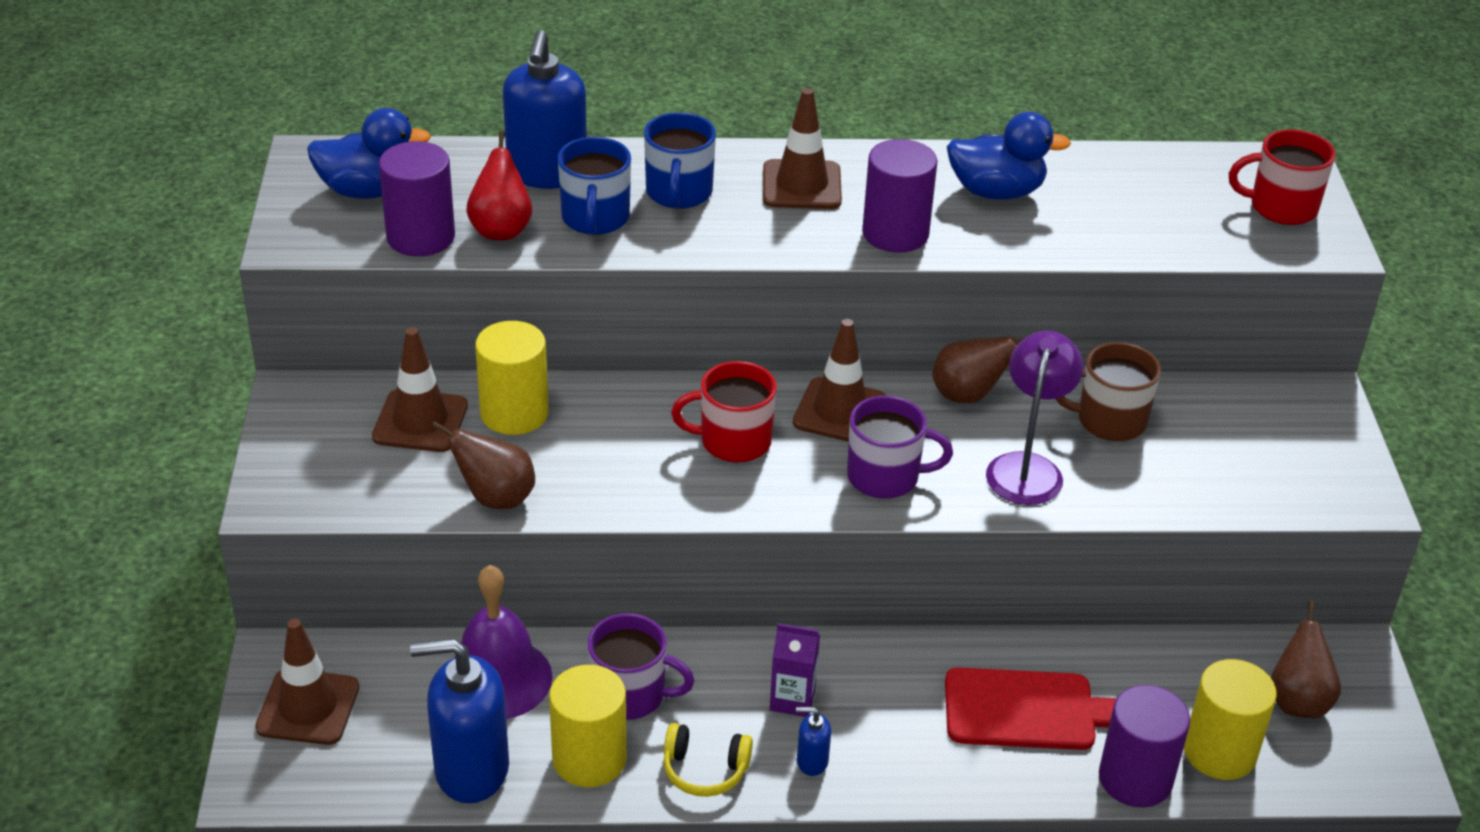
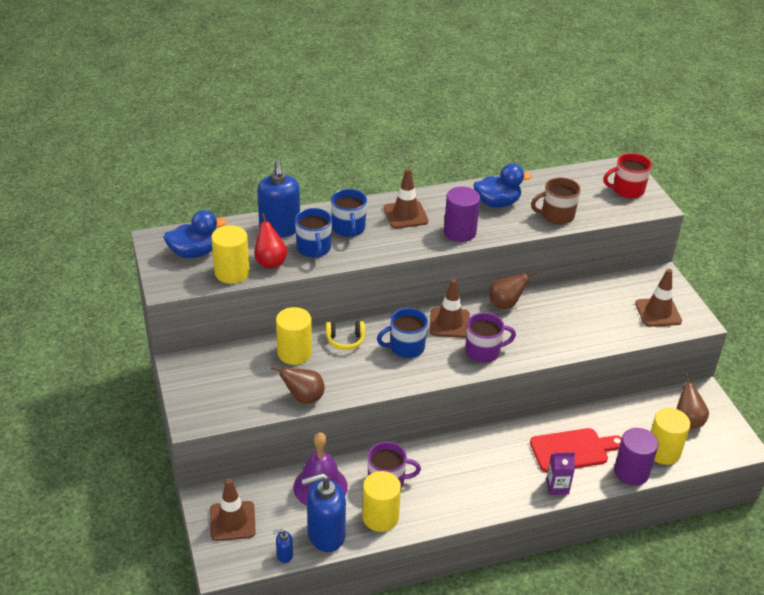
camera: 15 degrees left, 0 degrees up
brown traffic cone [372,327,468,452] -> brown traffic cone moved to [635,269,682,327]
purple cylinder [379,141,455,256] -> yellow cylinder [211,225,250,284]
yellow headphones [664,723,753,797] -> yellow headphones moved to [326,321,365,350]
red mug [671,361,777,463] -> blue mug [377,308,428,358]
purple carton [770,623,820,717] -> purple carton moved to [546,452,575,495]
blue soap dispenser [796,707,831,776] -> blue soap dispenser moved to [273,529,293,563]
purple lamp [986,331,1084,505] -> none
brown mug [1056,342,1161,441] -> brown mug moved to [531,177,581,224]

